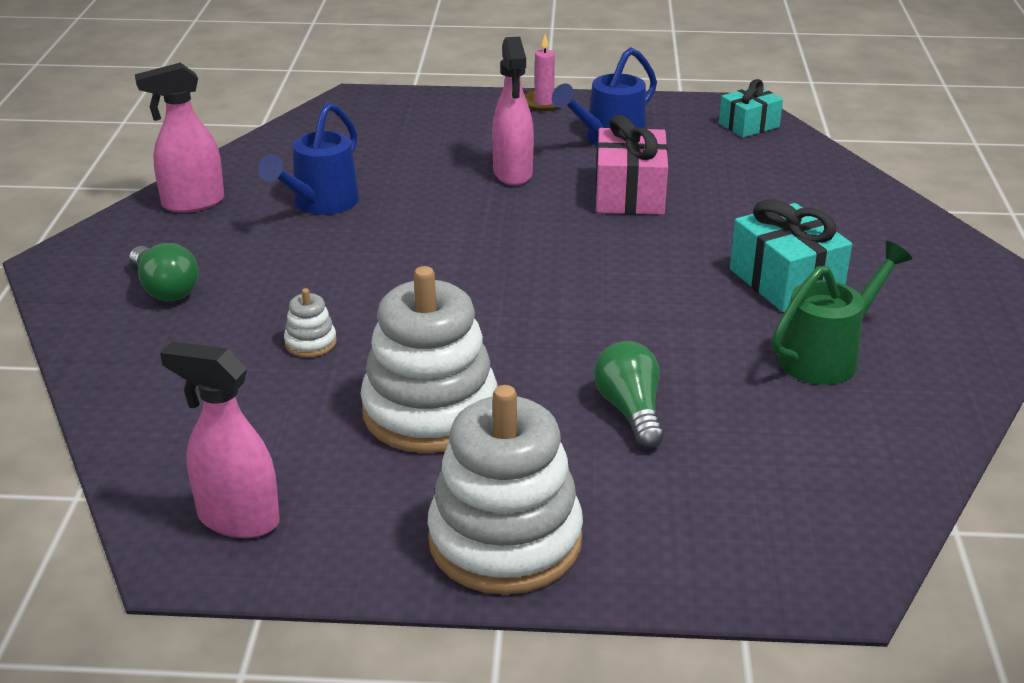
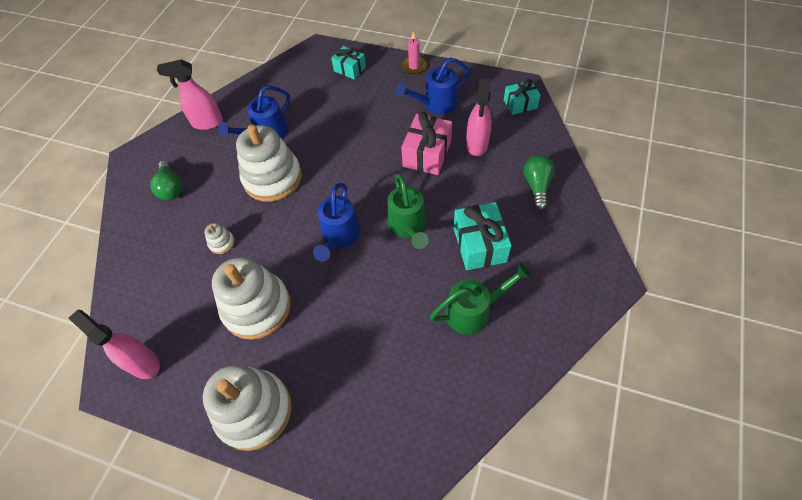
camera: 20 degrees right, 25 degrees up
pink spray bottle [492,37,534,186] -> pink spray bottle moved to [466,79,491,156]
green light bulb [594,341,664,449] -> green light bulb moved to [523,155,555,210]
none -> white stacking toy [236,125,302,202]
none -> blue watering can [313,183,361,262]
none -> turquoise gift [331,46,366,80]
none -> green watering can [387,174,429,249]

